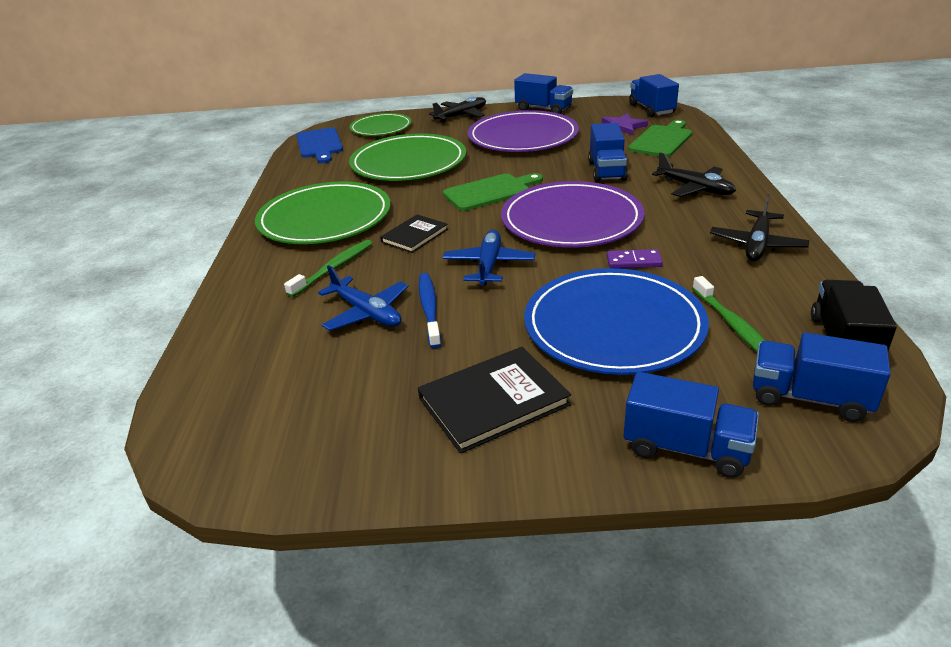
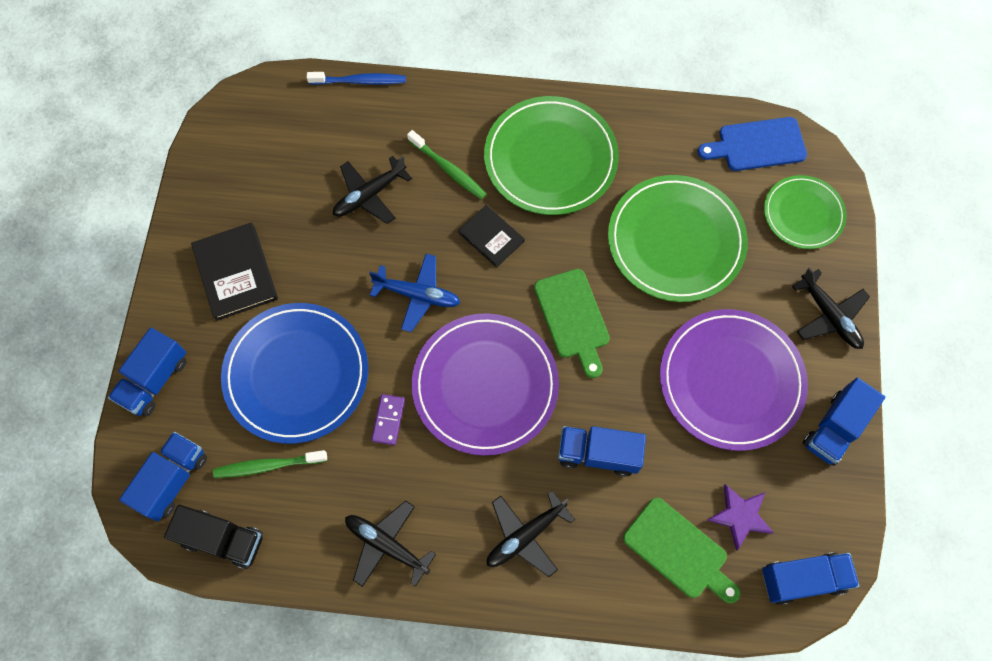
camera: 95 degrees right, 35 degrees up
blue plane [318,265,409,331] -> black plane [333,156,412,224]
blue toothbrush [419,273,441,348] -> blue toothbrush moved to [307,72,406,85]

